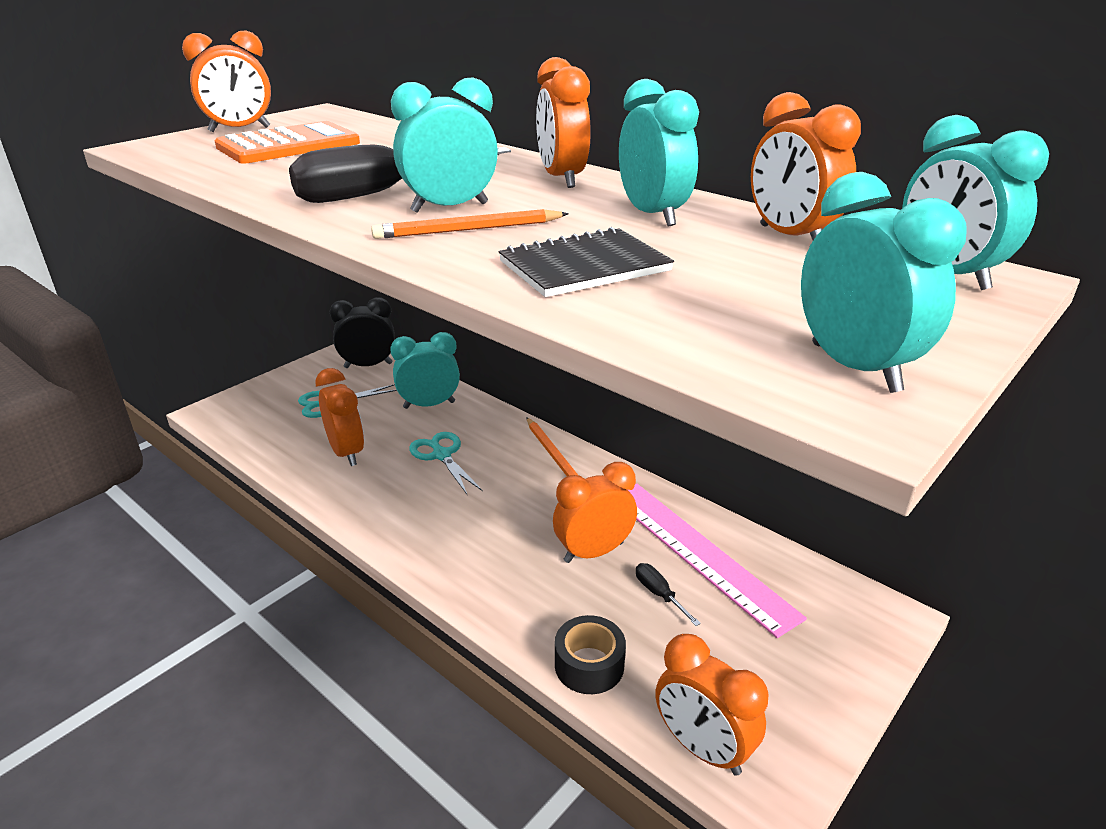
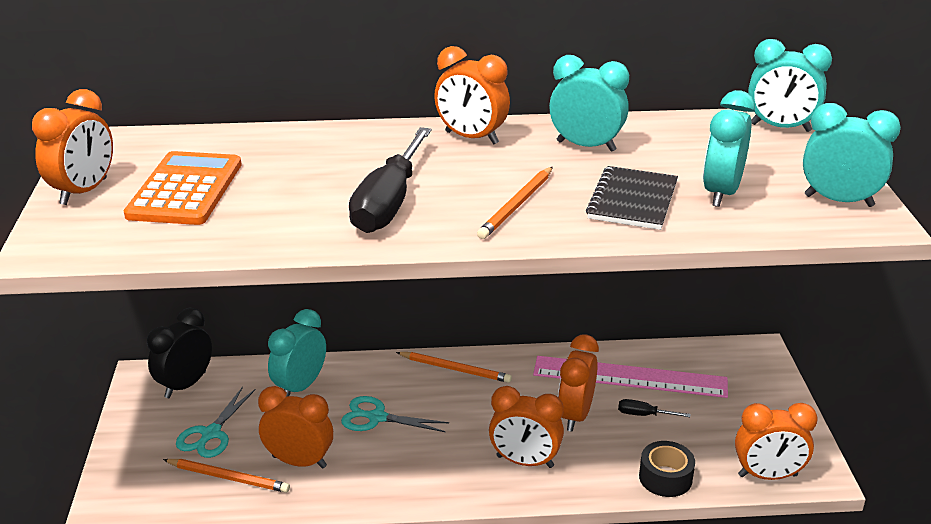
camera: 45 degrees left, 0 degrees up
turquoise clock [391,77,498,213] -> turquoise clock moved to [703,90,755,207]
orange clock [751,92,861,240] -> orange clock moved to [489,386,564,468]
none -> orange pencil [163,459,290,493]

